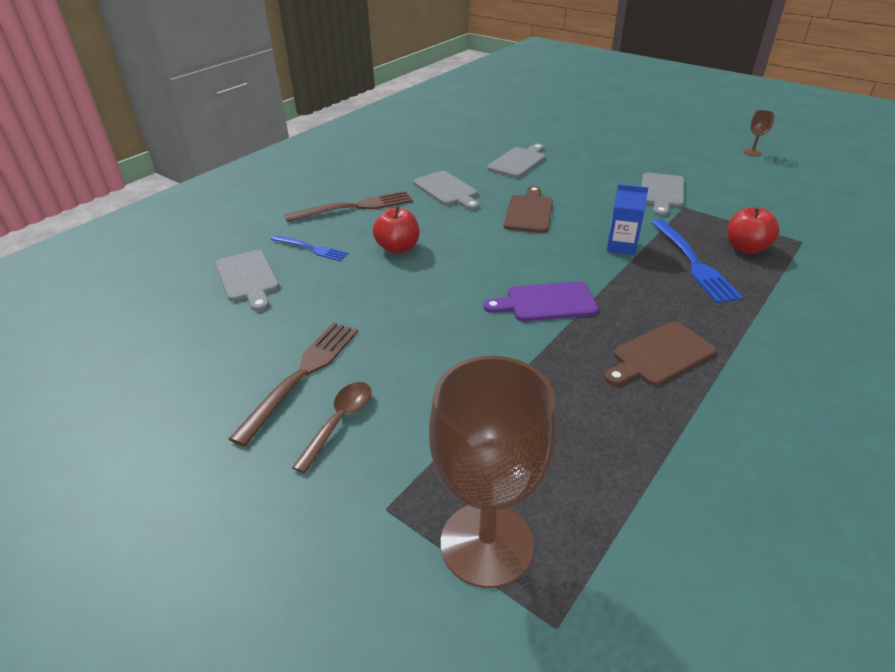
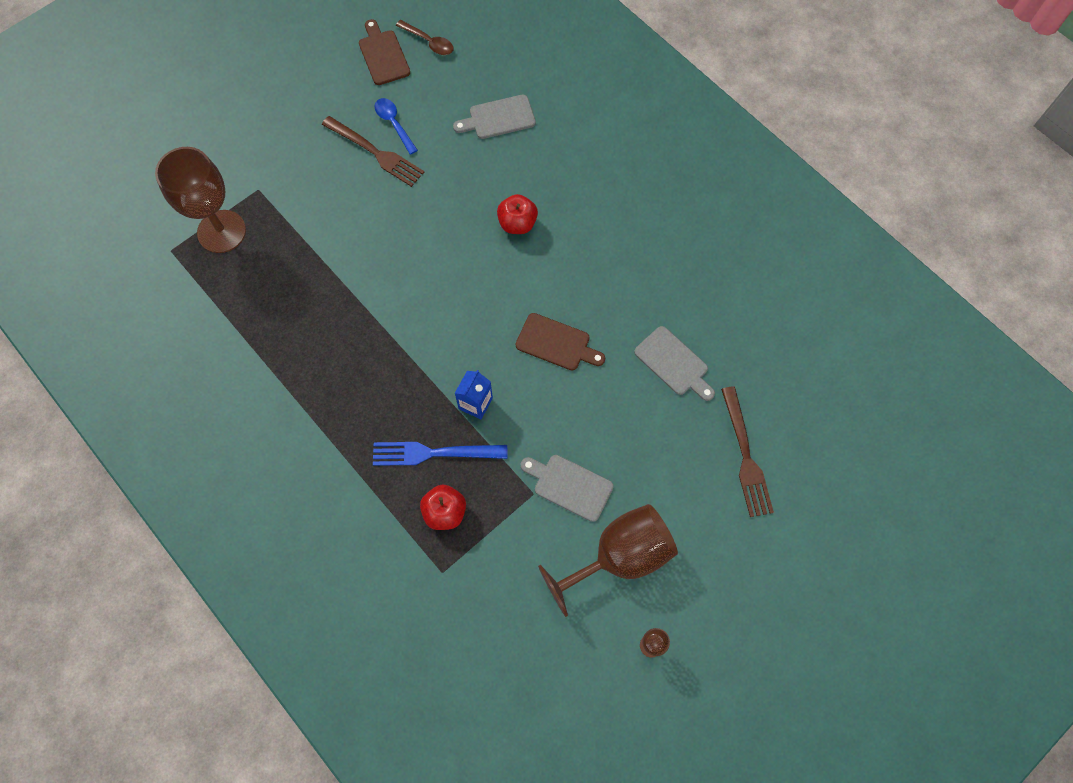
camera: 100 degrees right, 30 degrees up
blue fork [271,235,349,261] -> none
brown fork [284,191,413,222] -> brown fork moved to [721,386,774,517]
brown spoon [292,382,372,474] -> brown spoon moved to [396,20,454,55]
grey cutting board [413,171,480,210] -> none
purple cutting board [484,281,598,321] -> none
brown cutting board [604,321,716,386] -> brown cutting board moved to [359,19,410,85]
none -> blue spoon [375,98,418,155]
none -> brown goblet [538,504,678,617]

